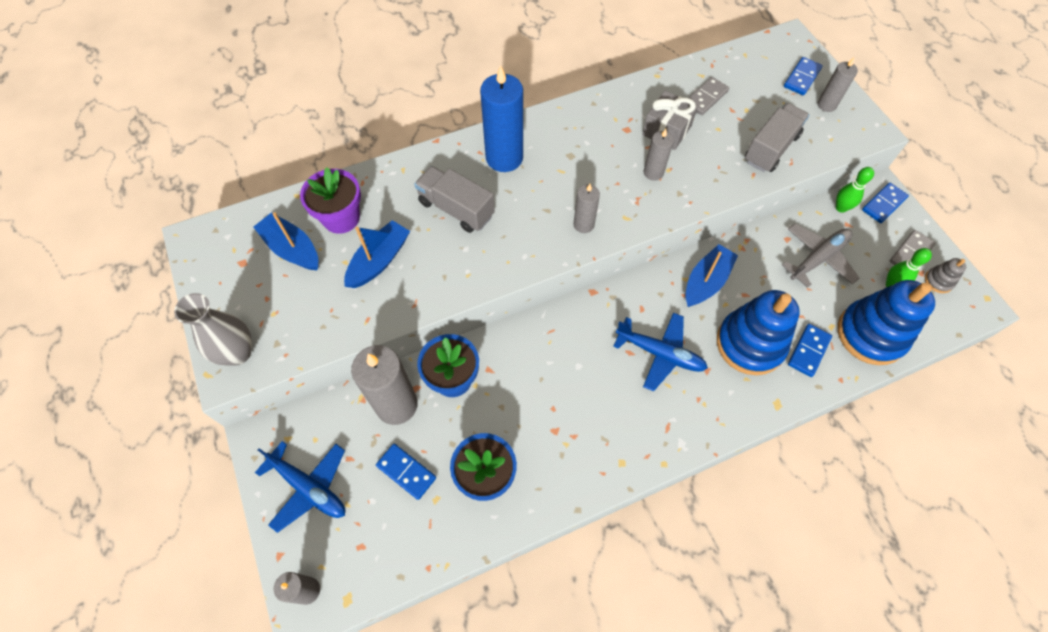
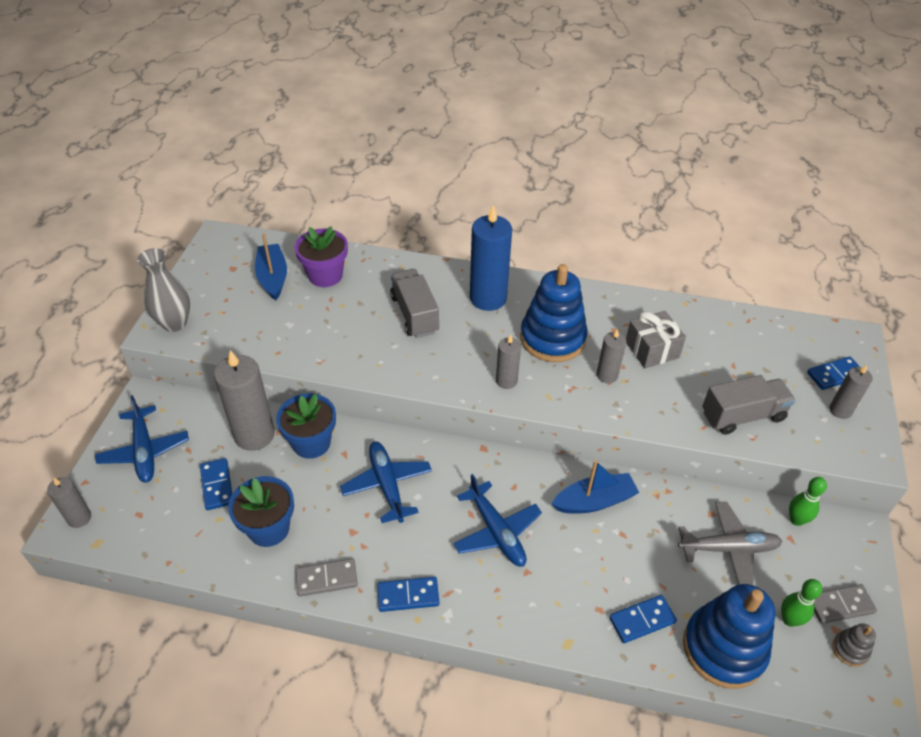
camera: 35 degrees right, 15 degrees down
blue boat [344,220,410,288] -> none
grey domino [688,77,729,115] -> grey domino moved to [296,559,358,597]
blue stacking toy [717,290,800,375] -> blue stacking toy moved to [520,264,588,362]
blue domino [862,183,909,223] -> blue domino moved to [377,577,439,612]
none -> blue plane [340,441,432,523]

